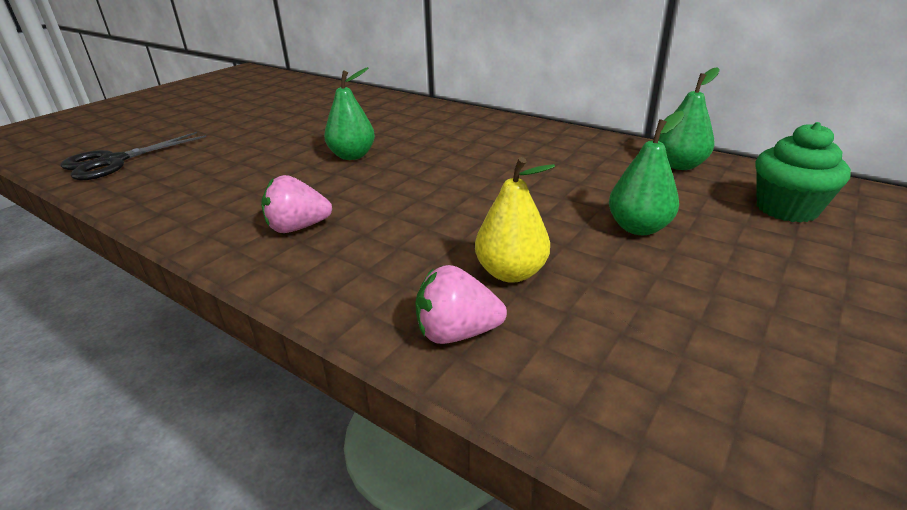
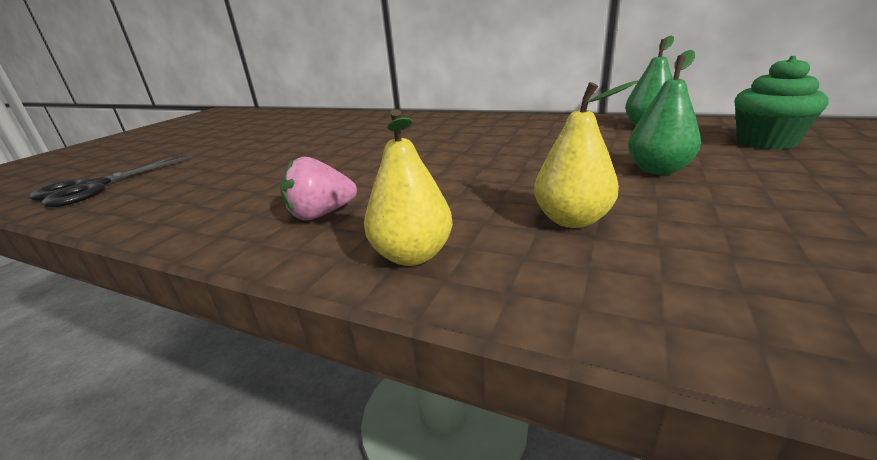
camera: 10 degrees left, 5 degrees down
green pear [324,67,375,160] -> none
pink strawberry [415,265,507,344] -> none
none -> yellow pear [364,109,453,266]

